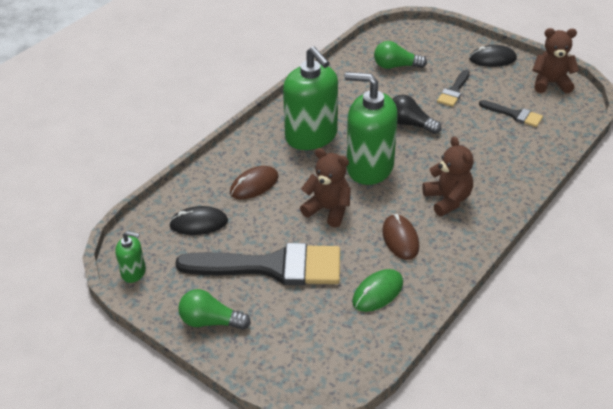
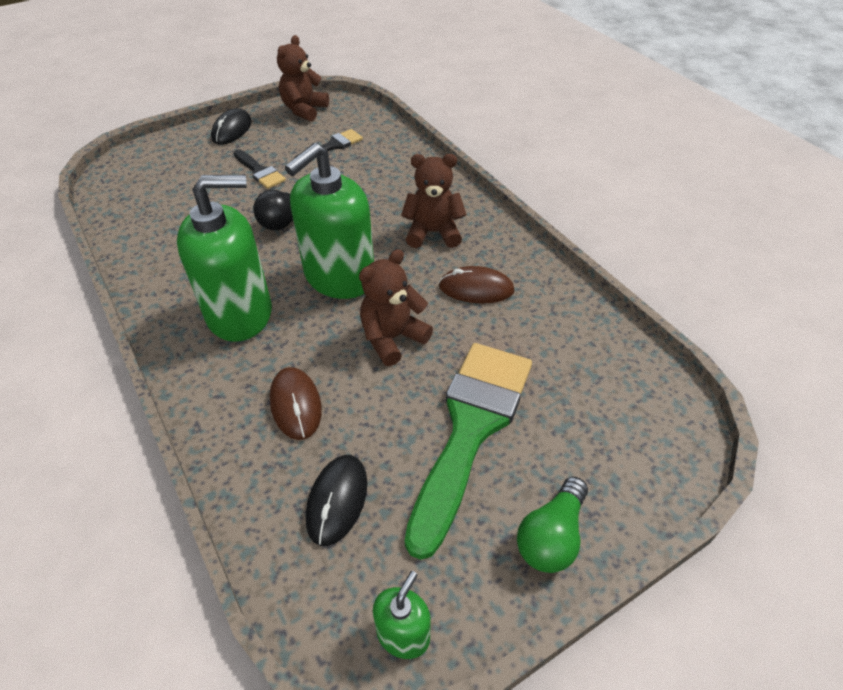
camera: 70 degrees left, 5 degrees up
black brush [175,243,340,285] -> green brush [405,343,532,560]
green mouse [352,269,403,312] -> none
green light bulb [374,41,427,69] -> none

